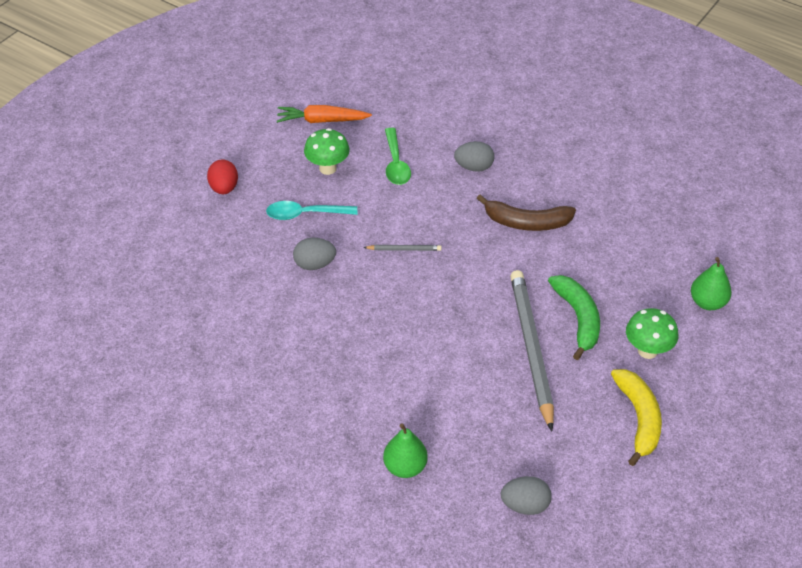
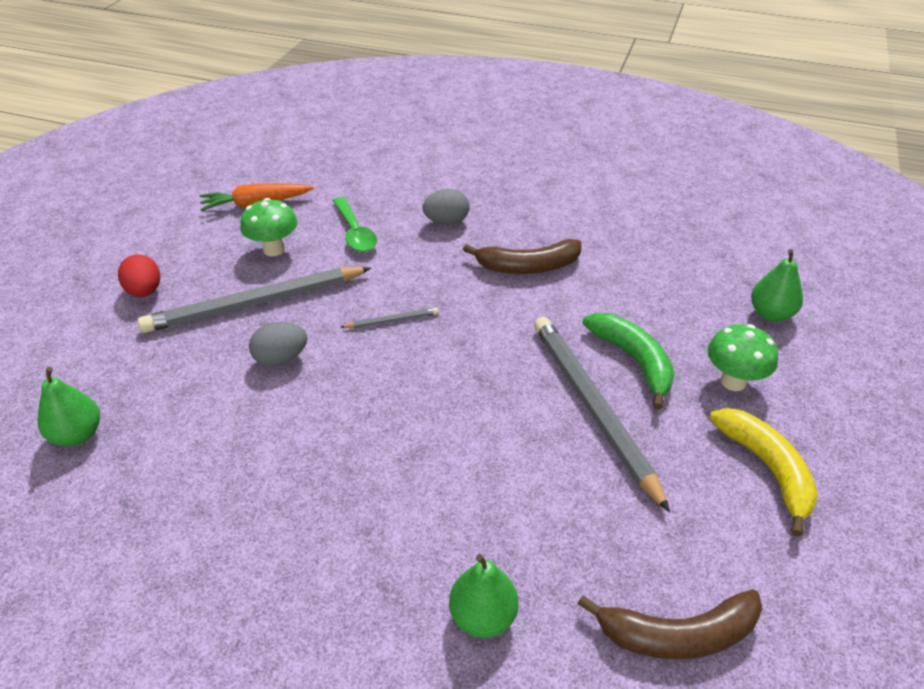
camera: 15 degrees left, 5 degrees down
turquoise spoon [266,201,357,220] -> grey pencil [138,267,371,333]
grey egg [501,476,552,515] -> brown banana [578,589,762,660]
none -> green pear [38,367,100,446]

